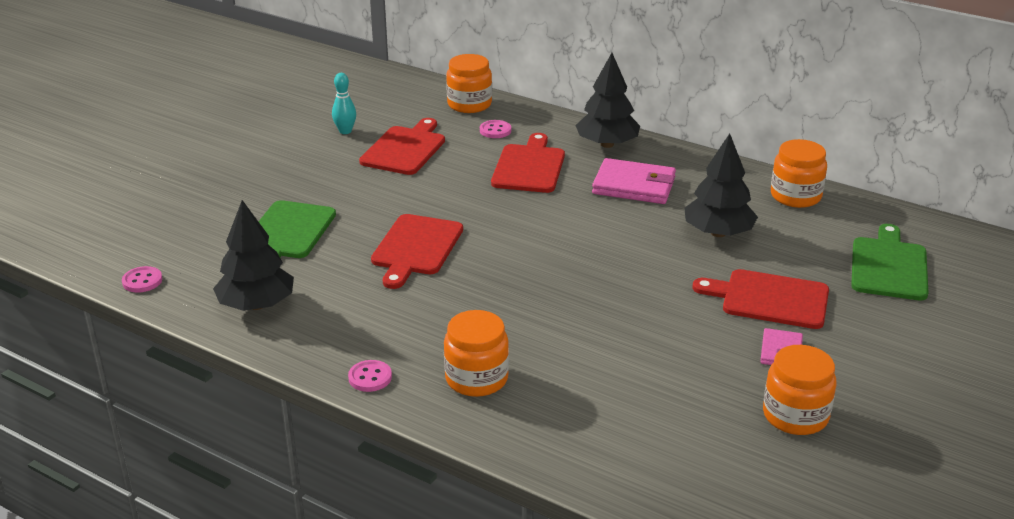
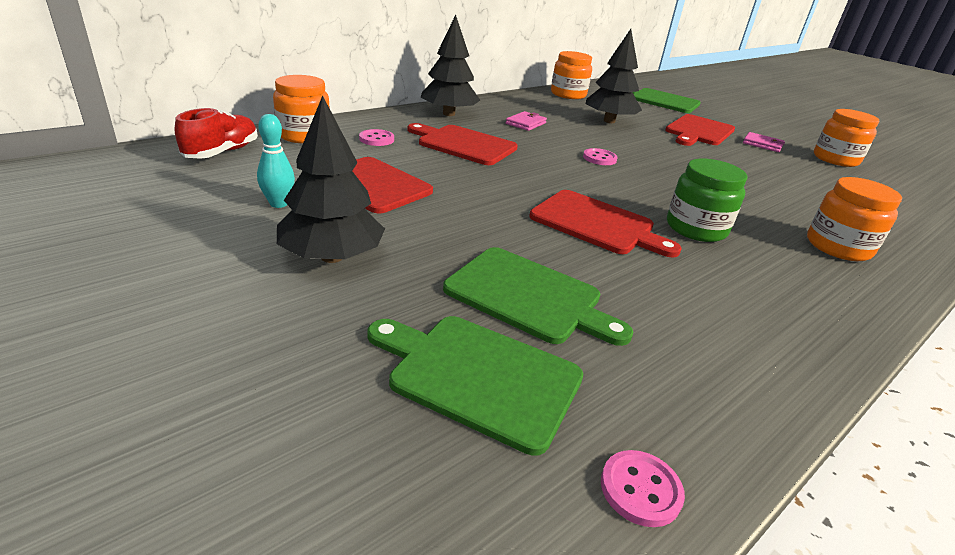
camera: 75 degrees left, 0 degrees up
black tree [213,200,294,311] -> black tree moved to [277,95,385,263]
pink button [348,360,392,392] -> pink button moved to [583,148,618,165]
pink wallet [592,158,676,204] -> pink wallet [506,111,547,131], size x0.56
none -> red shoe [175,108,258,159]
none -> green cutting board [367,316,583,456]
none -> green jar [667,159,748,242]

